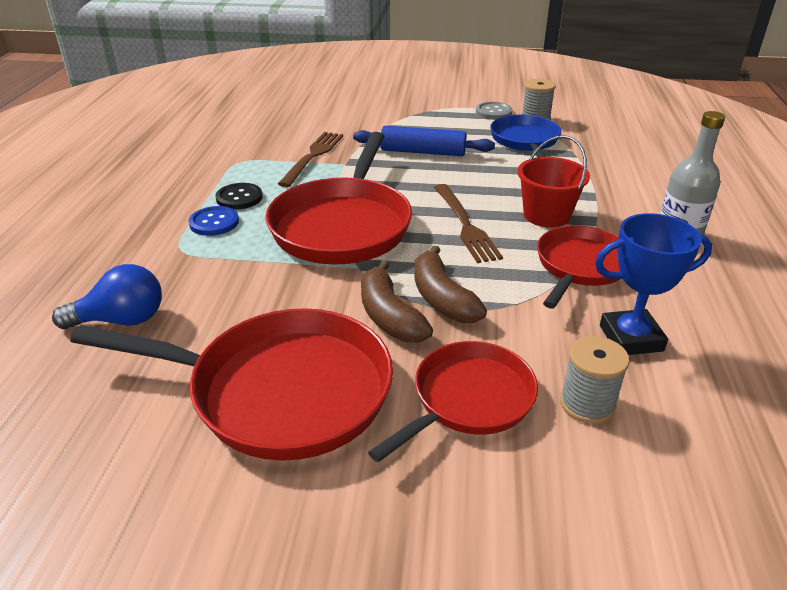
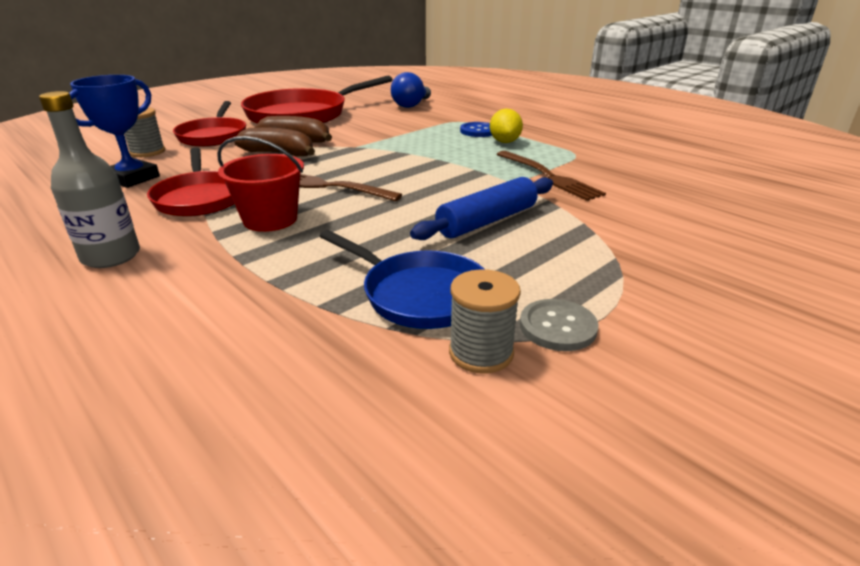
camera: 130 degrees right, 5 degrees down
black button [215,183,263,210] -> yellow lemon [490,109,523,143]
red pan [265,132,412,264] -> none

